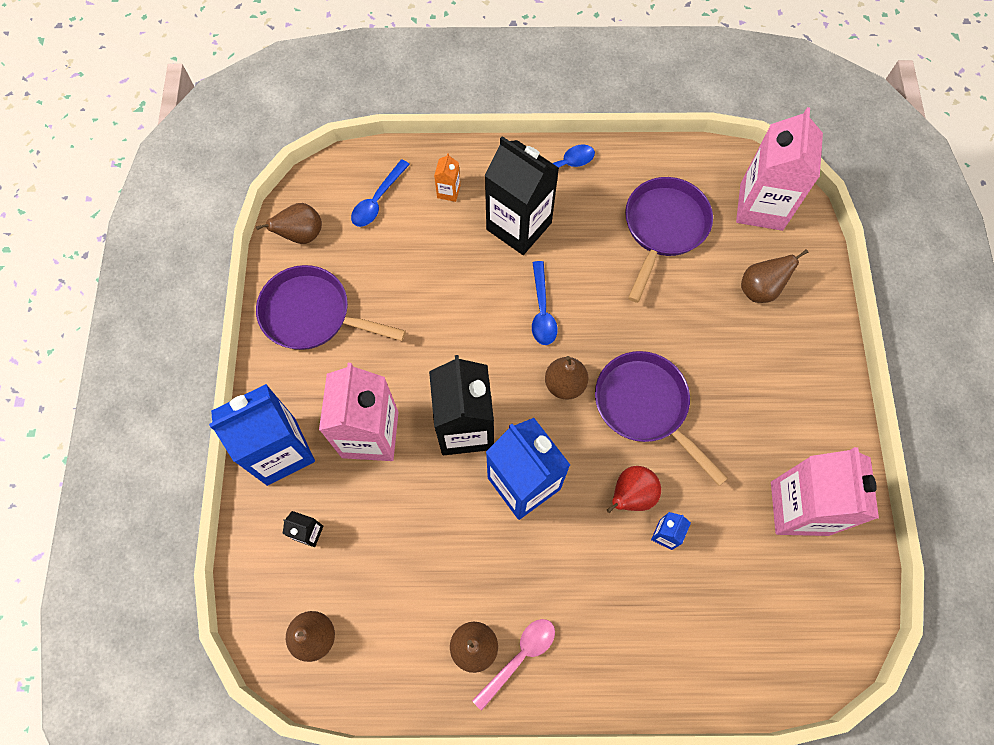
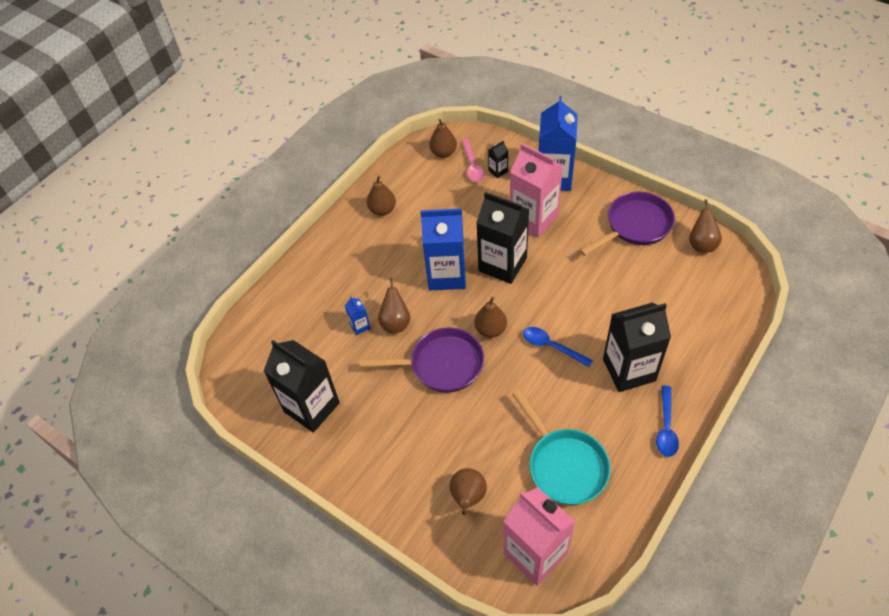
camera: 130 degrees right, 15 degrees down
blue spoon [351,159,410,227] -> none
orange carton [434,153,460,202] -> none
pink spoon [472,619,555,711] -> pink spoon moved to [462,139,485,182]
red pear [607,466,661,513] -> brown pear [378,278,410,333]
purple pan [625,177,713,303] -> turquoise pan [512,389,611,505]
pink carton [771,447,879,536] -> black carton [264,340,340,432]

